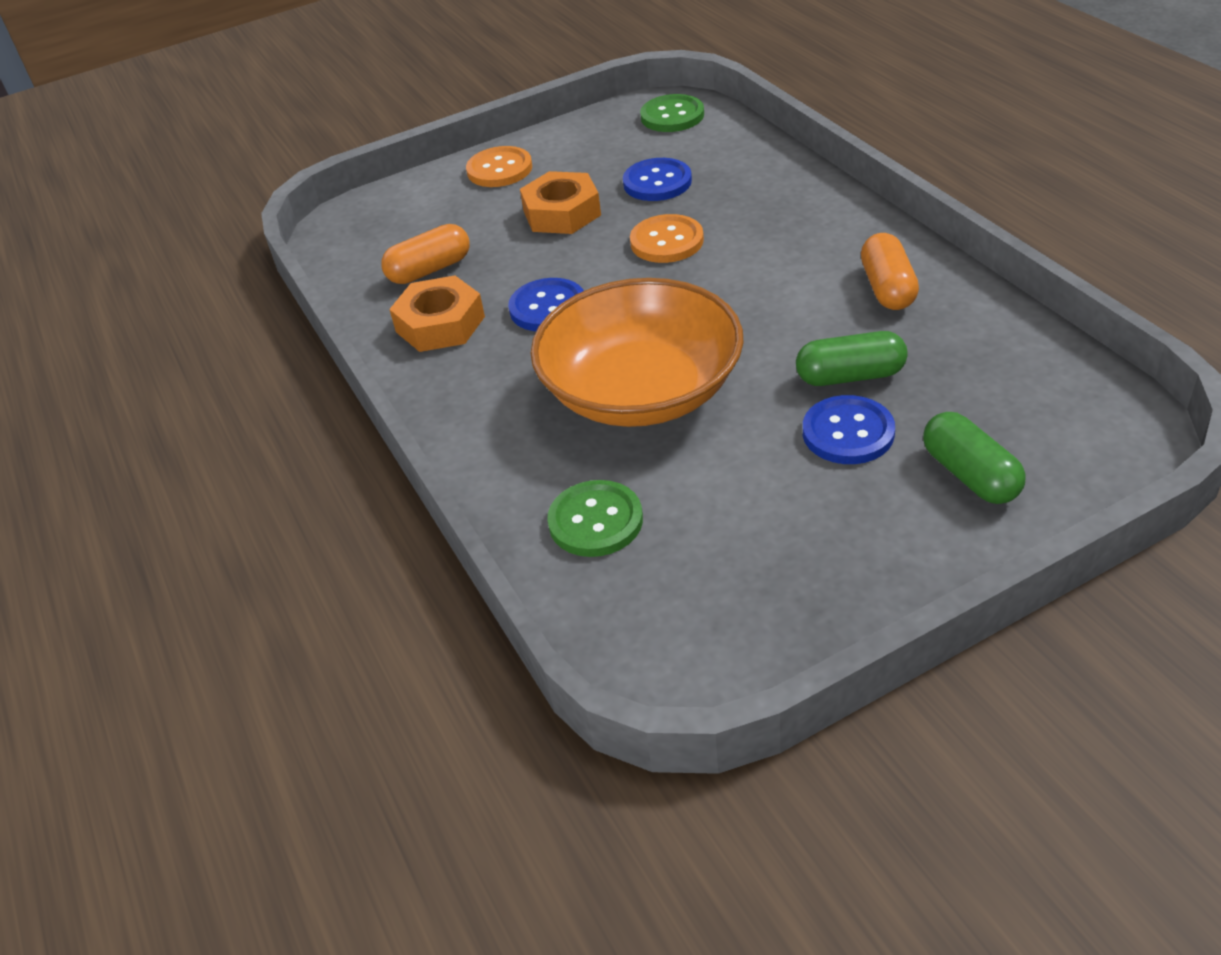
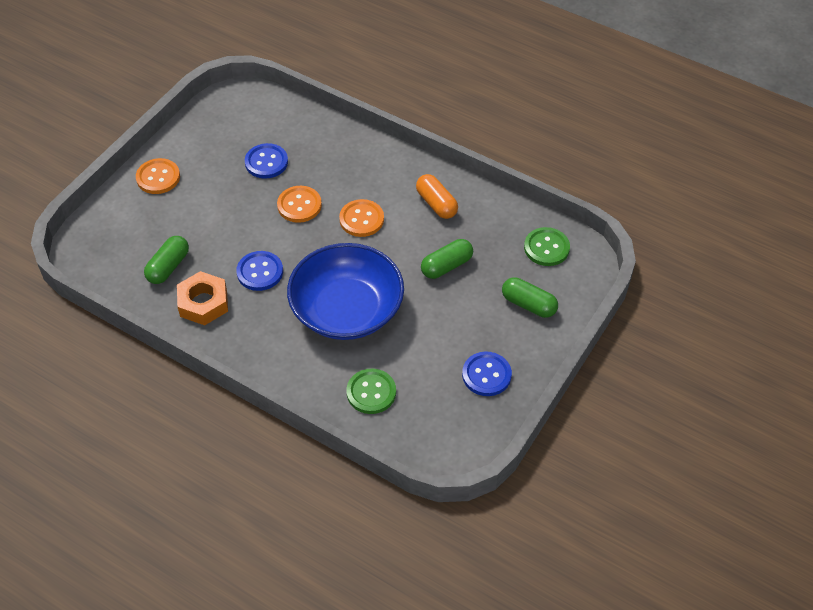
camera: 35 degrees left, 10 degrees up
orange capsule [381,224,470,284] -> green capsule [144,236,189,284]
orange nut [520,171,601,234] -> none
orange bowl [530,278,744,427] -> blue bowl [287,243,404,340]
green button [640,94,704,132] -> green button moved to [524,227,570,266]
blue button [803,395,895,464] -> blue button moved to [462,352,512,396]
none -> orange button [339,199,384,237]

